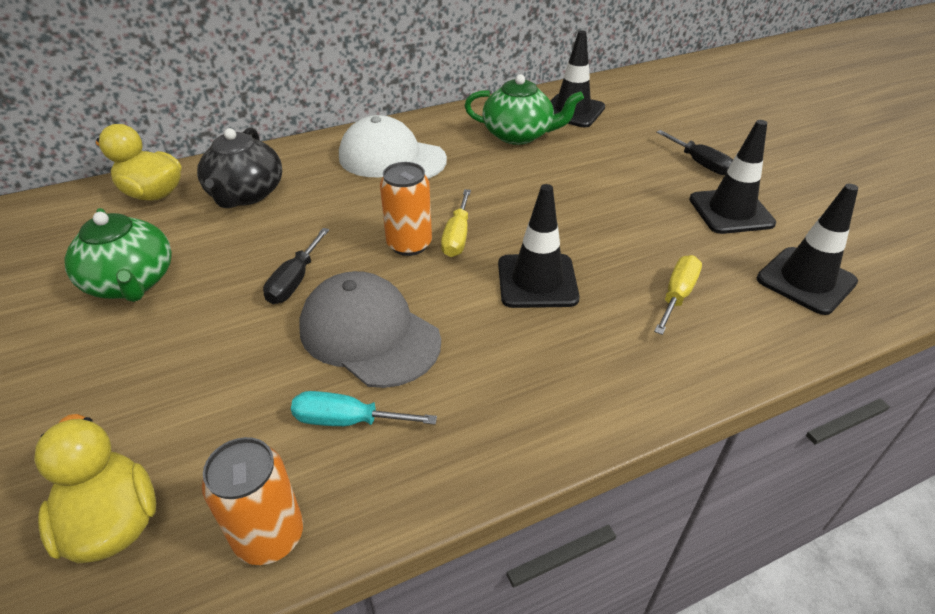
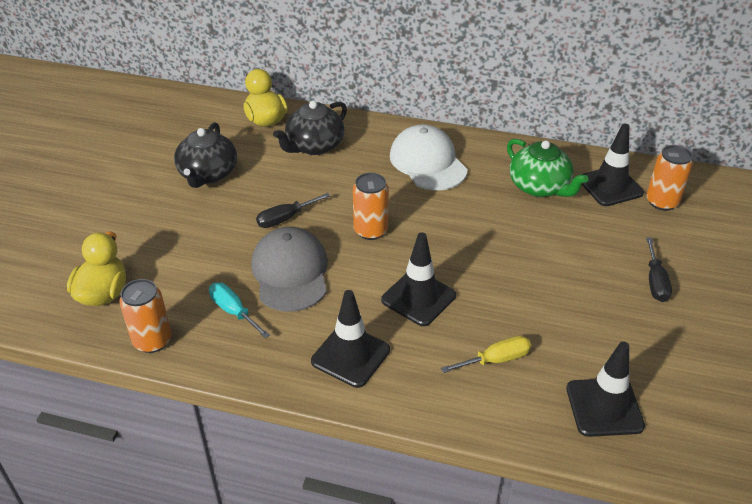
camera: 40 degrees right, 0 degrees up
green teapot [64,208,172,302] -> black teapot [174,122,237,188]
yellow screwdriver [441,189,471,257] -> none
black traffic cone [689,120,776,234] -> black traffic cone moved to [311,290,390,388]
none -> orange can [647,145,693,211]

